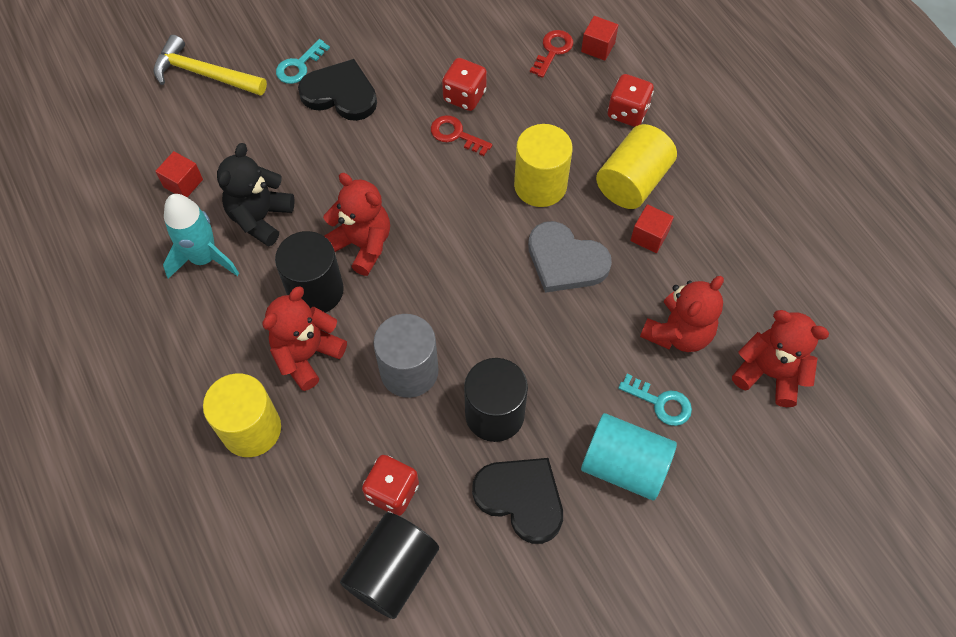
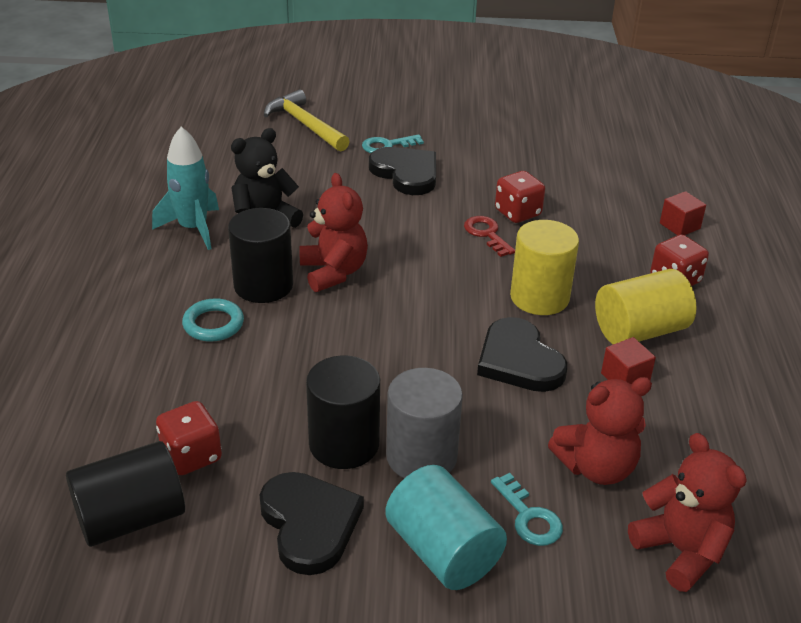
camera: 30 degrees right, 25 degrees down
red cube [155,151,203,197] -> none
yellow cylinder [203,373,281,457] -> none
red teddy bear [262,286,347,391] -> turquoise ring [182,298,244,342]
grey cylinder [373,314,438,398] -> grey cylinder moved to [386,368,463,478]
grey heart [528,221,612,293] -> black heart [477,317,567,392]
red key [530,30,573,78] -> none

